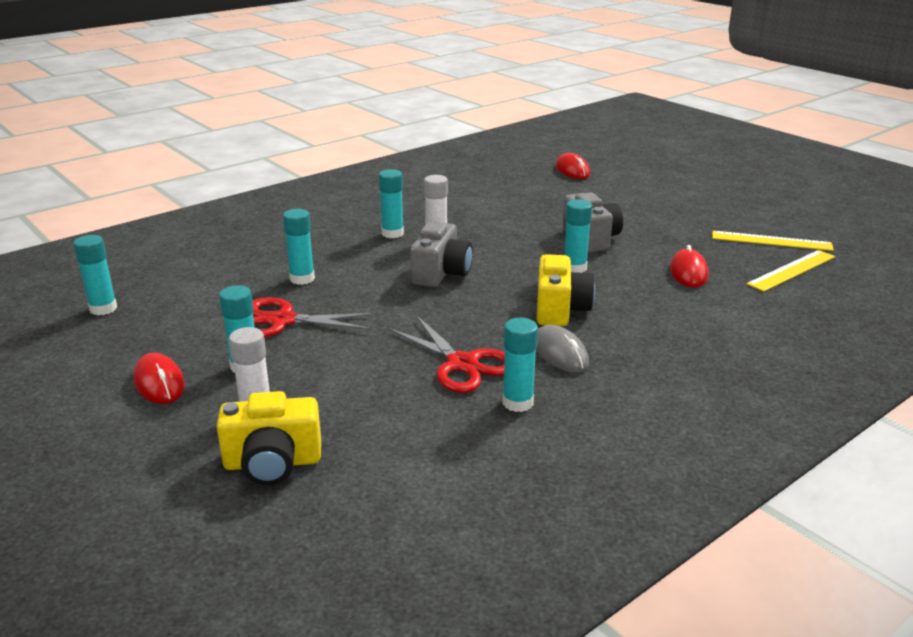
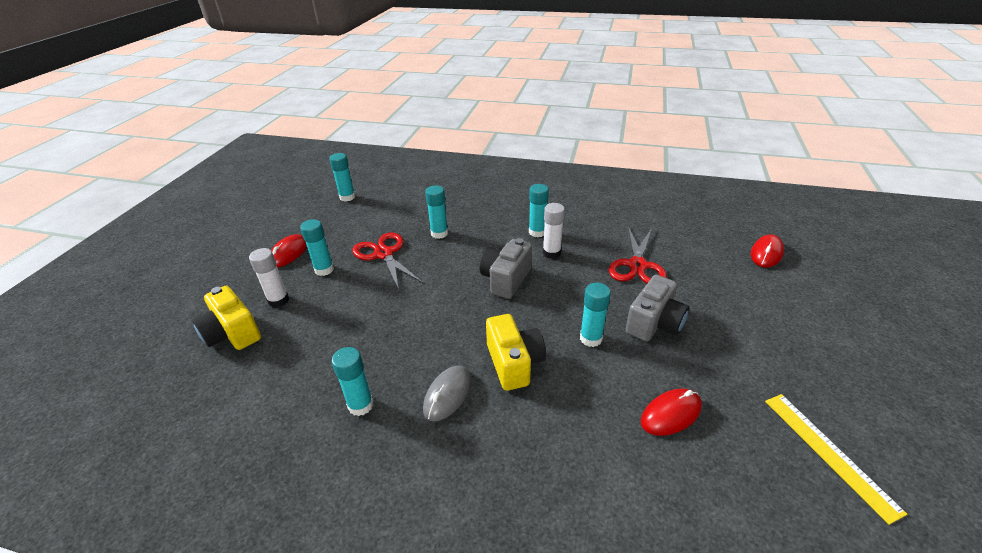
camera: 55 degrees right, 10 degrees up
red scissors [388,316,505,393] -> red scissors moved to [609,226,667,283]
grey camera [410,222,473,287] -> grey camera turned 135 degrees clockwise [480,238,532,299]
yellow camera [537,254,595,326] -> yellow camera turned 75 degrees counterclockwise [486,314,546,391]
yellow ruler [747,250,835,292] -> none

